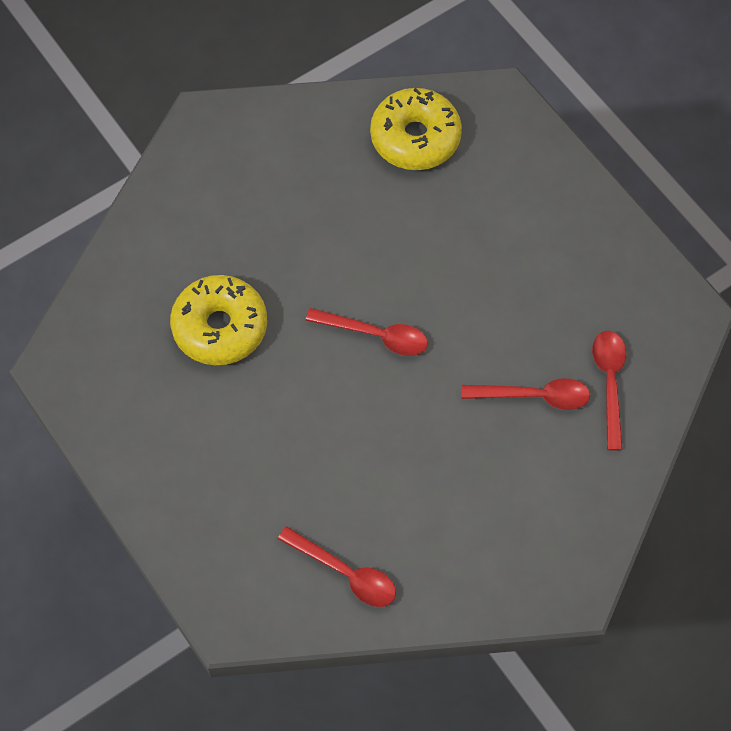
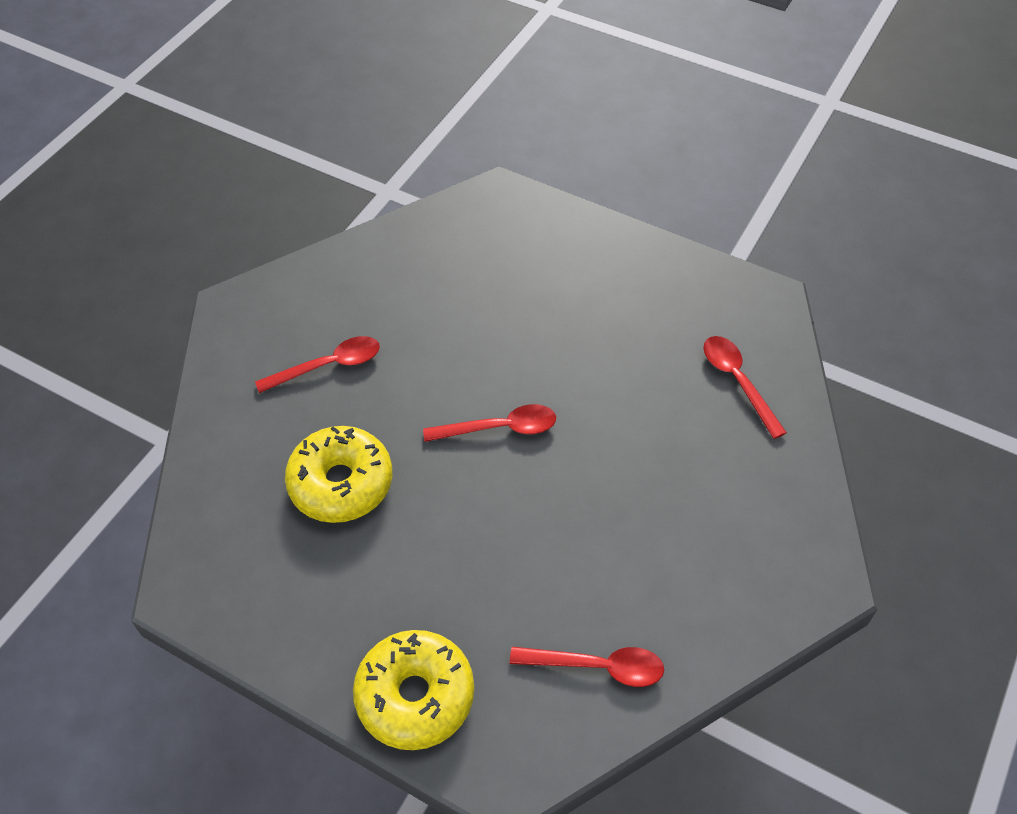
camera: 25 degrees left, 10 degrees down
yellow donut [370,88,462,170] -> yellow donut moved to [353,630,474,750]
red spoon [462,378,590,410] -> red spoon moved to [255,336,380,393]

